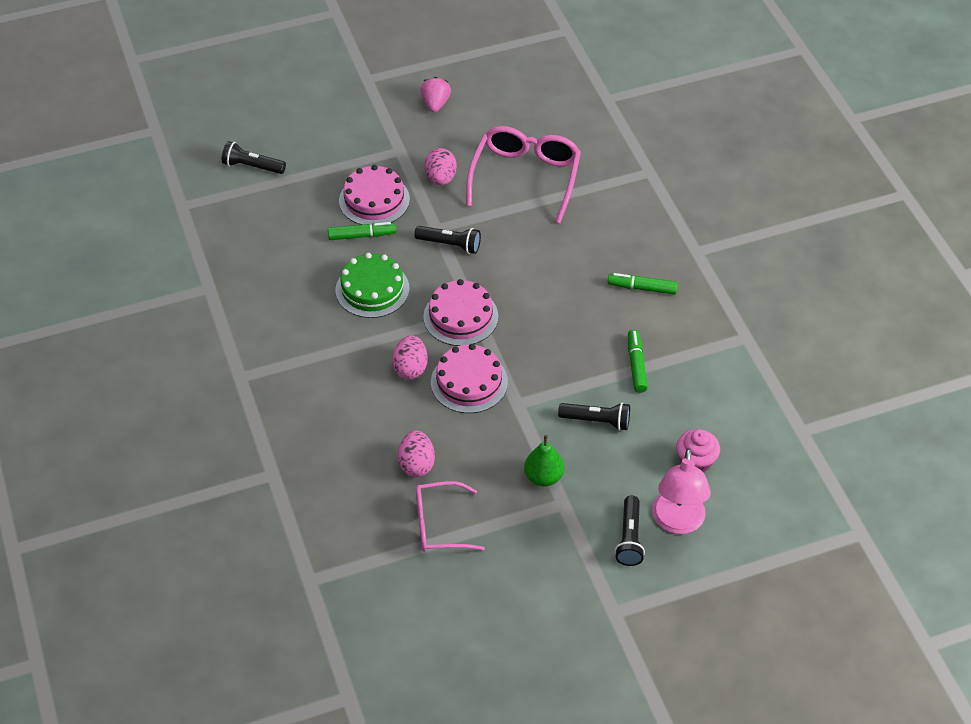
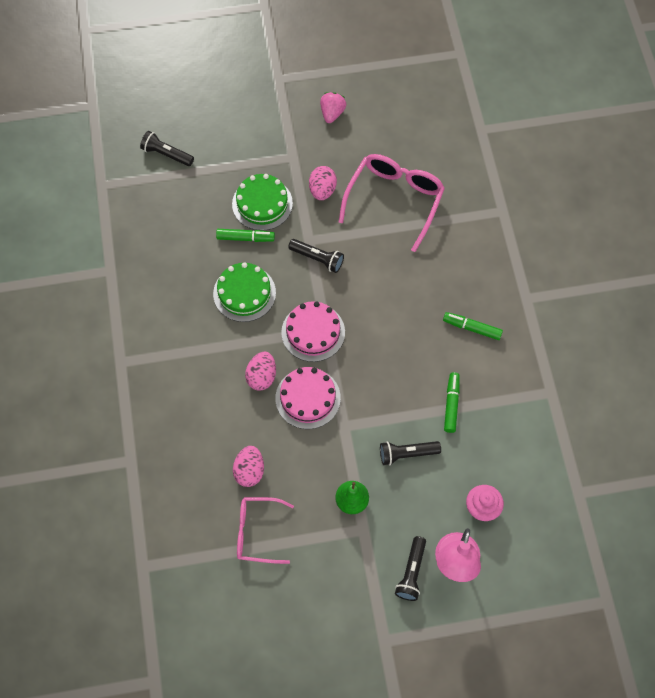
camera: 10 degrees right, 15 degrees up
pink cake [339,165,410,225] -> green cake [232,174,293,231]
black flashlight [558,402,630,431] -> black flashlight turned 150 degrees clockwise [380,441,441,465]

